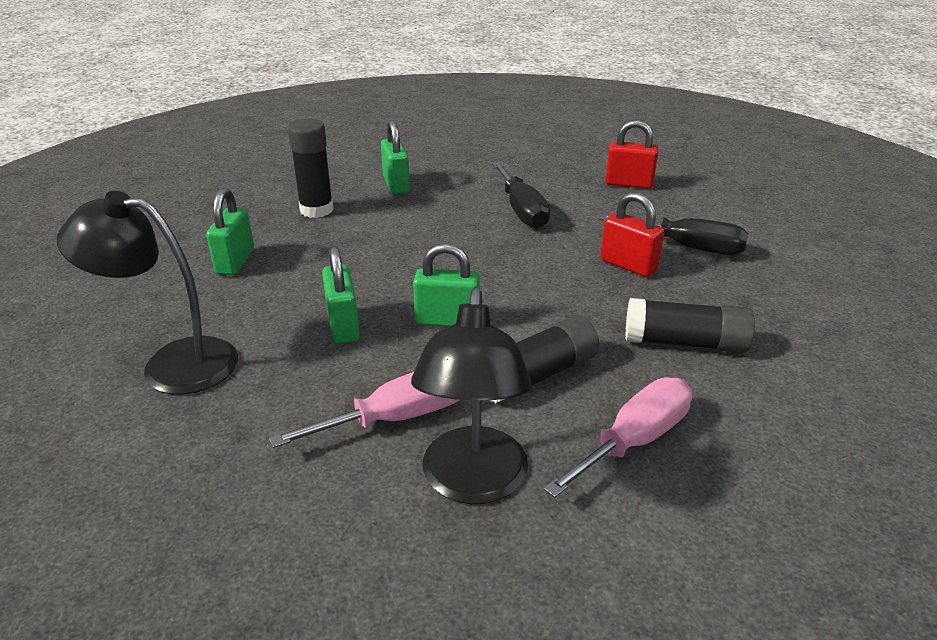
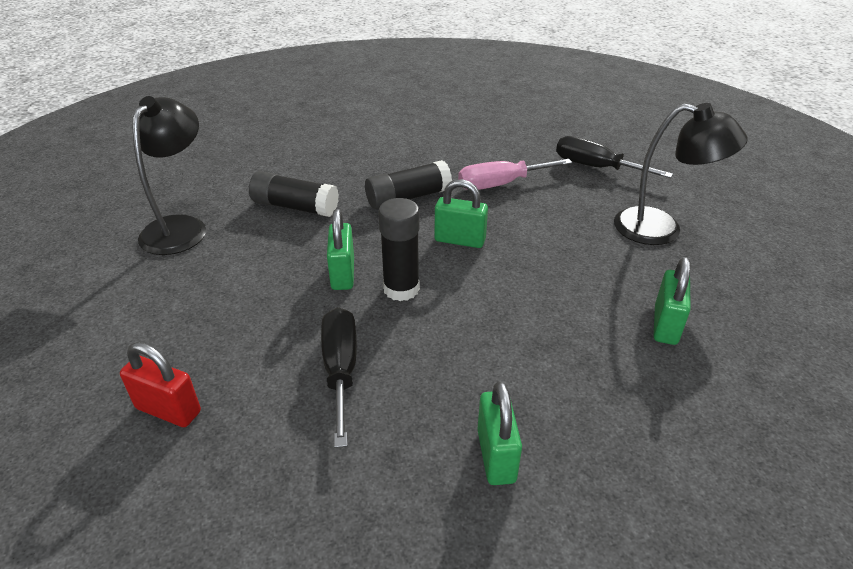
camera: 170 degrees left, 5 degrees up
black glue stick [288,118,334,218] -> black glue stick moved to [378,198,420,301]
green padlock [322,246,360,344] -> green padlock moved to [327,209,354,290]
black lamp [411,288,532,504] -> black lamp moved to [133,96,206,255]
pink screwdriver [543,377,692,498] -> none
black screwdriver [598,214,748,255] -> black screwdriver moved to [556,136,673,178]
red padlock [601,192,664,277] -> none

